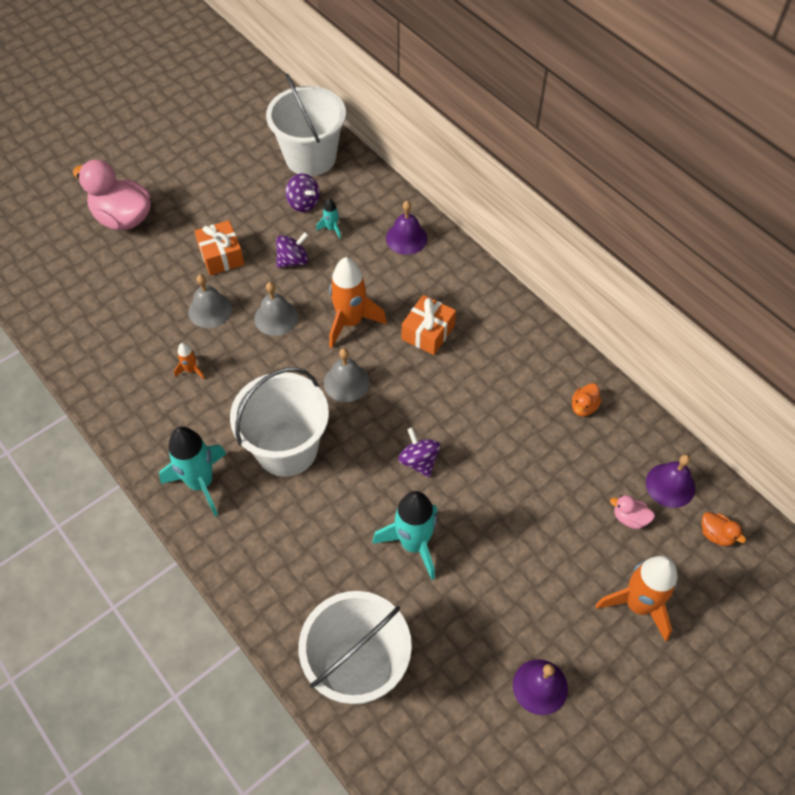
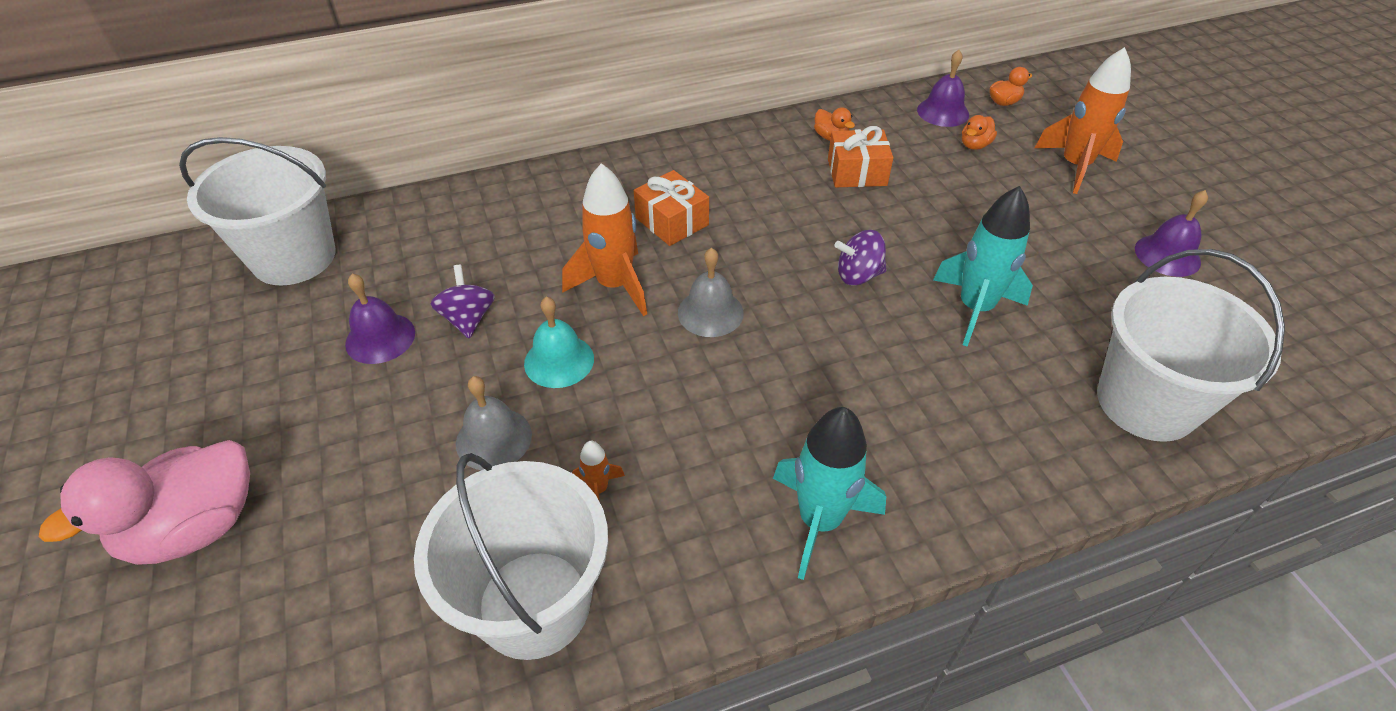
camera: 70 degrees left, 10 degrees down
orange gift [194,220,245,276] -> orange gift moved to [828,126,893,187]
white bucket [230,368,329,477] -> white bucket moved to [414,453,608,660]
grey bell [254,282,298,336] -> turquoise bell [524,297,594,388]
purple spinning top [286,173,320,212] -> none
turquoise rocket [316,198,341,239] -> none
purple bell [386,201,427,255] -> purple bell moved to [345,274,415,364]
pink duck [610,495,655,529] -> orange duck [962,115,997,150]

